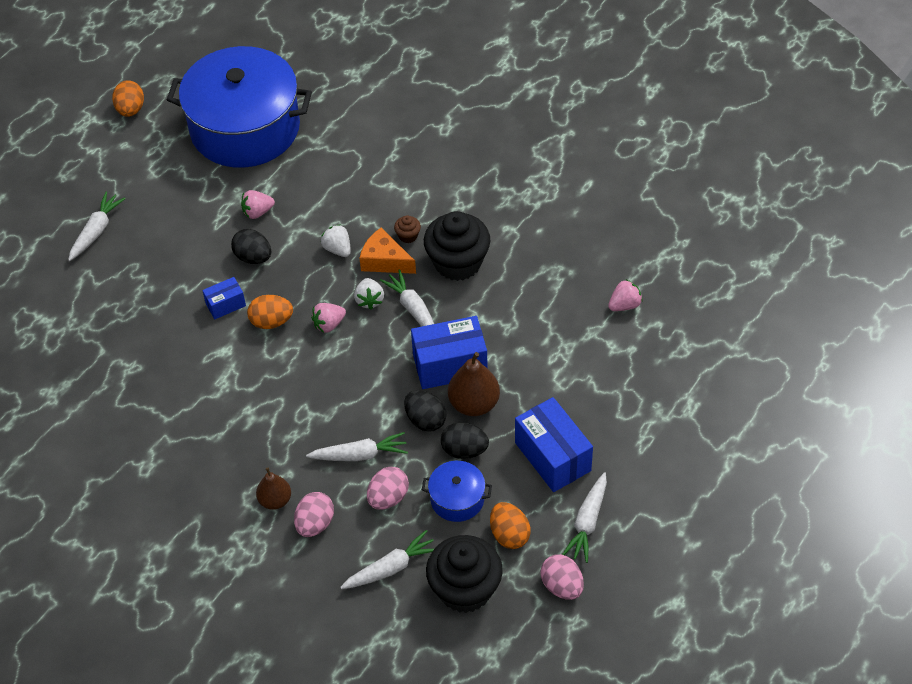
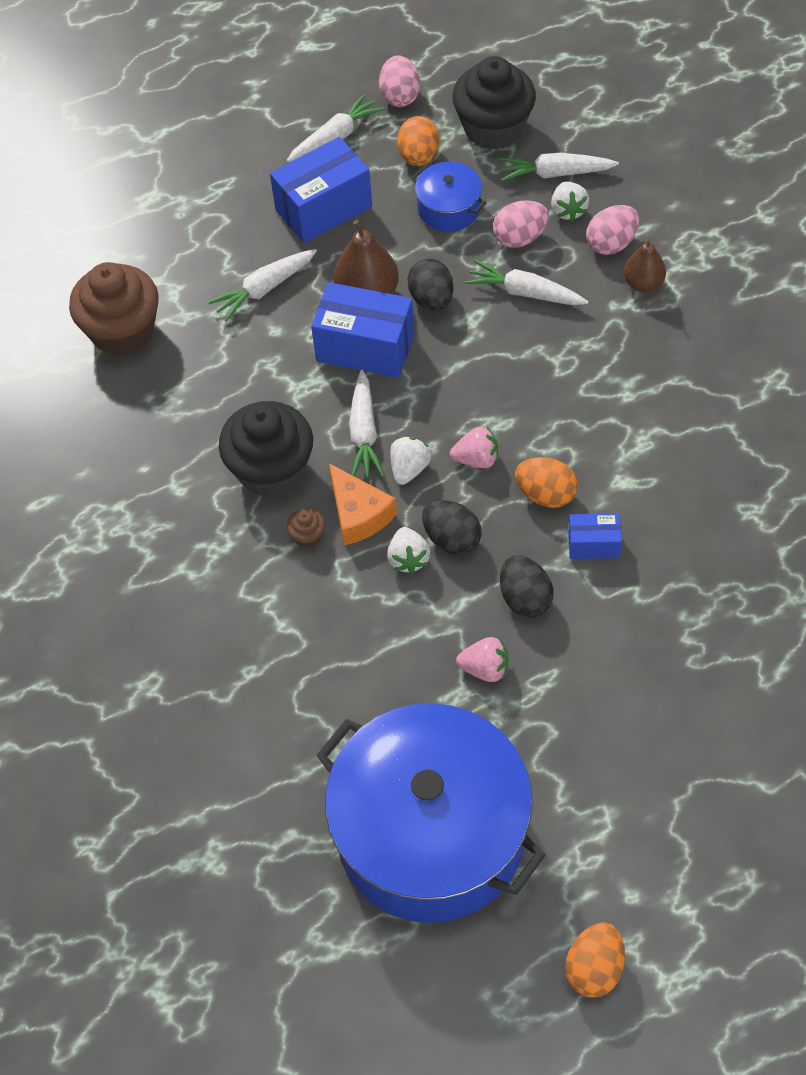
camera: 150 degrees left, 5 degrees up
white carrot [68,192,126,261] -> white carrot moved to [208,249,317,322]
black egg [441,422,489,459] -> black egg moved to [422,500,482,555]
blue box [515,397,593,492] -> blue box turned 60 degrees clockwise [270,137,372,243]
pink strawberry [608,279,643,311] -> brown cupcake [69,262,159,356]
none -> white strawberry [551,182,589,221]

